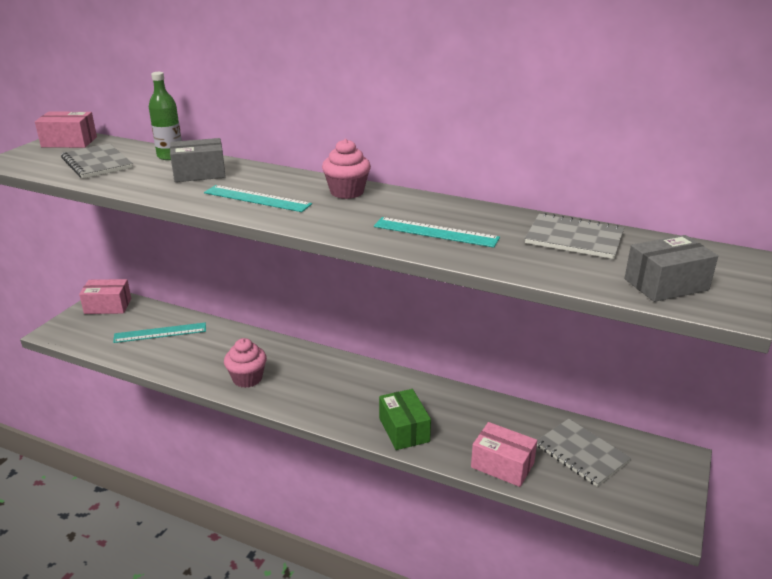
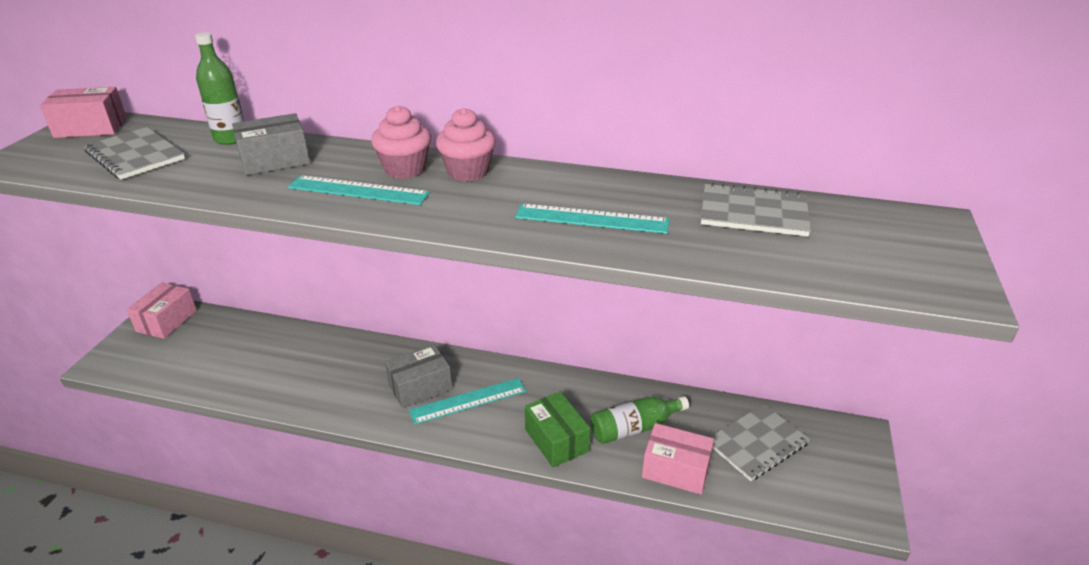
camera: 10 degrees left, 5 degrees up
pink box [79,279,131,314] -> pink box turned 60 degrees counterclockwise [127,282,197,339]
turquoise ruler [113,322,206,343] -> turquoise ruler moved to [409,378,526,425]
pink cupcake [224,338,267,388] -> pink cupcake moved to [371,105,431,179]
grey notebook [537,419,631,487] -> grey notebook turned 75 degrees counterclockwise [710,404,810,481]
grey box [624,235,718,302] -> grey box moved to [385,345,452,408]
none -> green bottle [590,396,689,444]

